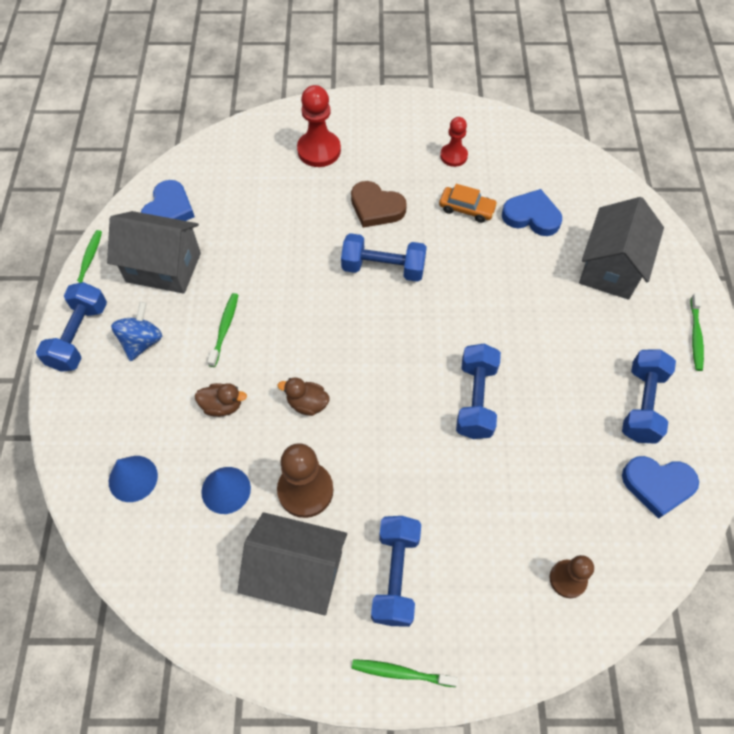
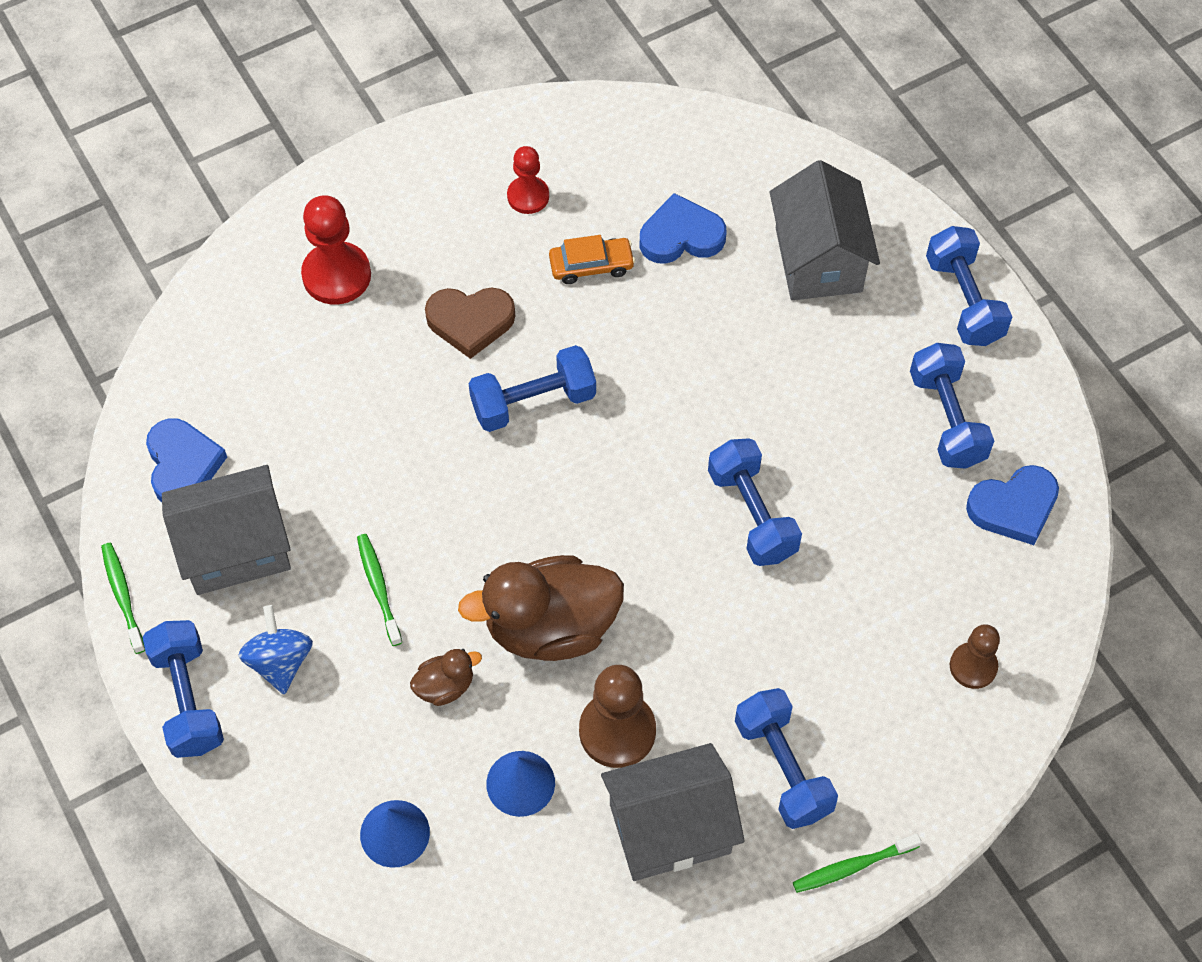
camera: 30 degrees left, 0 degrees up
brown duck [278,377,330,416] -> brown duck [458,555,624,661], size x2.17
green toothbrush [690,293,704,371] -> blue dumbbell [926,226,1012,346]

